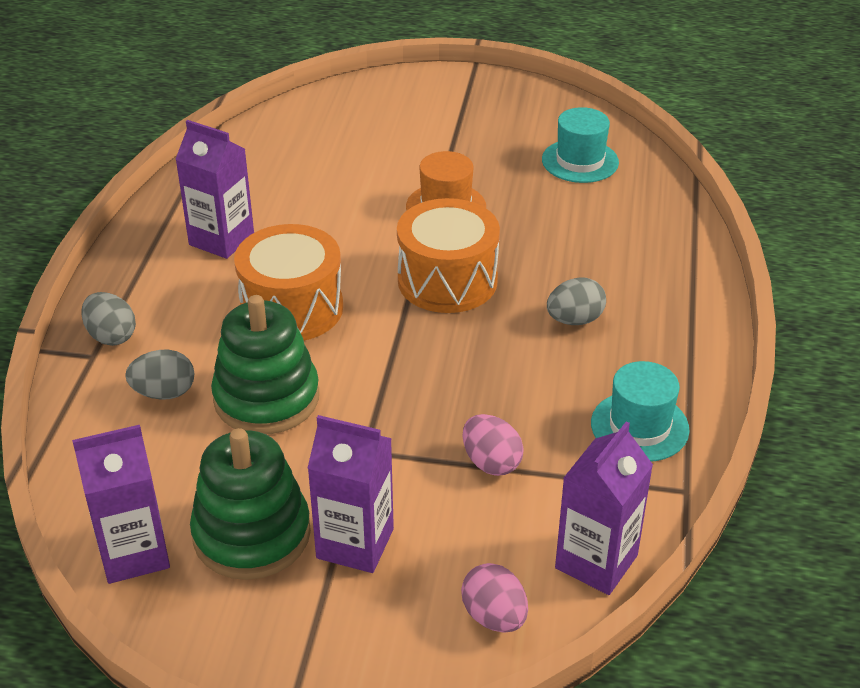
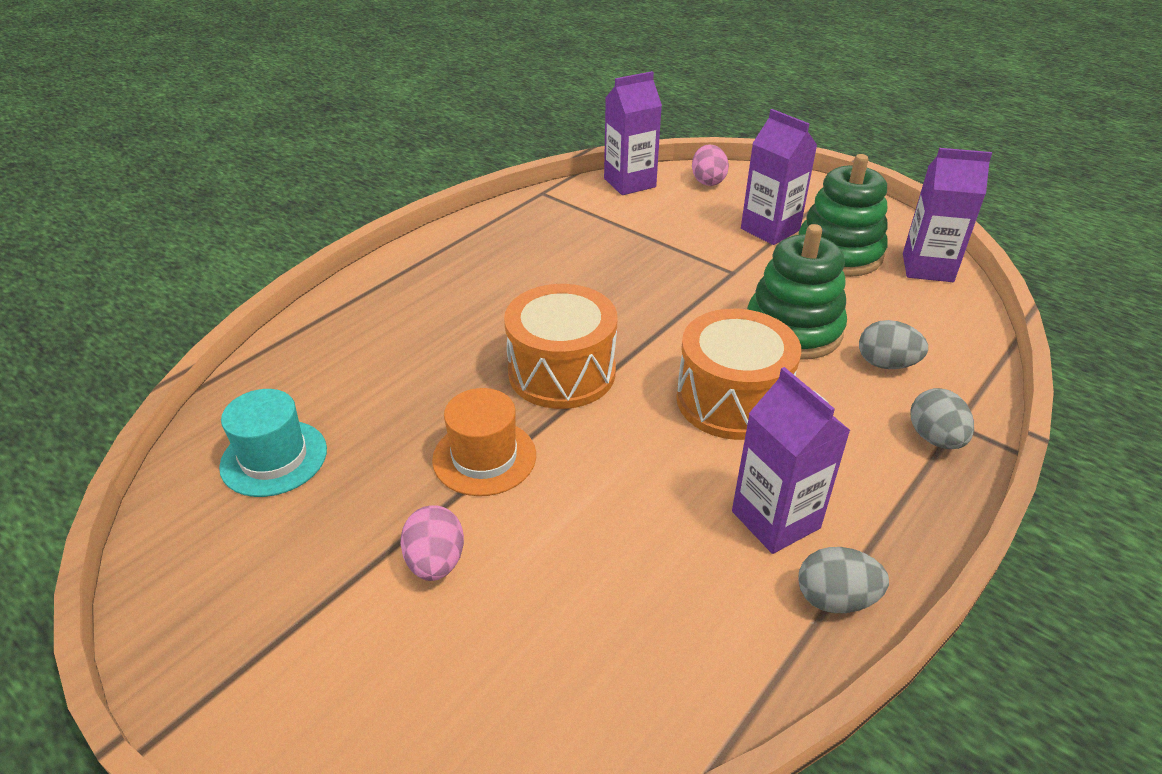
camera: 150 degrees left, 0 degrees up
pink egg [463,414,524,476] -> pink egg moved to [400,505,464,581]
grey egg [547,277,606,325] -> grey egg moved to [798,547,889,613]
turquoise hat [591,361,690,462] -> none

